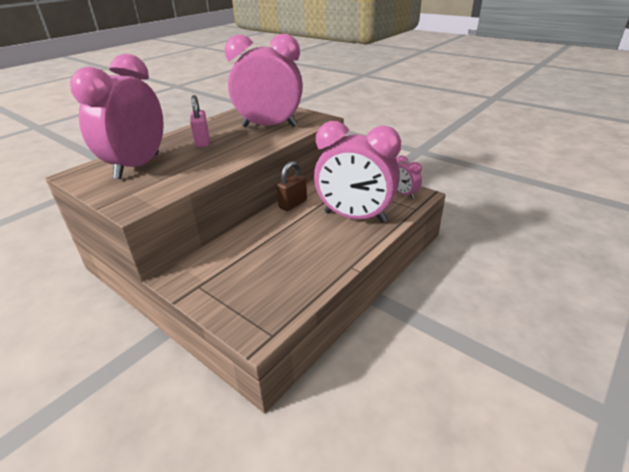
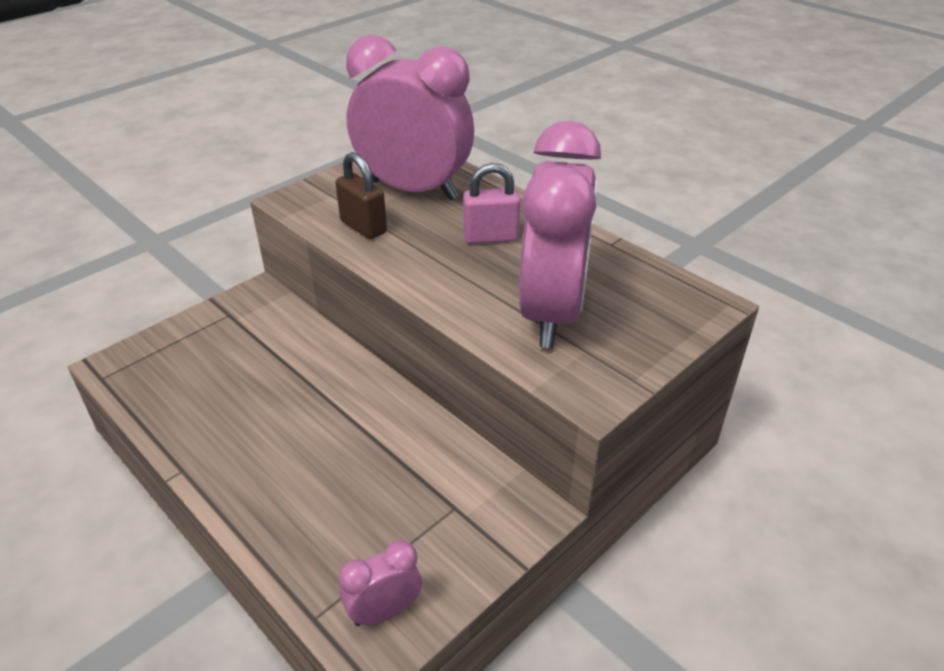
camera: 95 degrees right, 5 degrees up
brown padlock [277,161,307,211] -> brown padlock moved to [335,152,387,239]
pink clock [314,121,401,223] -> none

